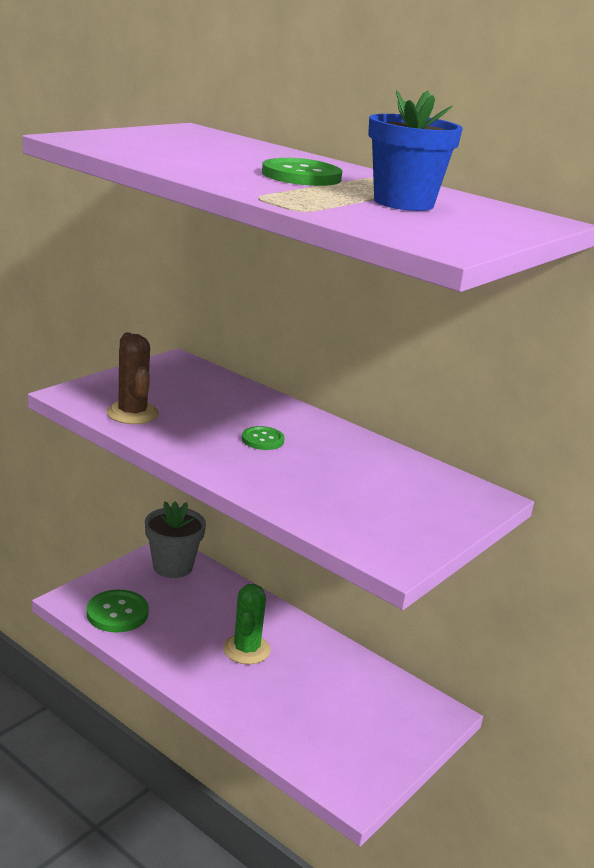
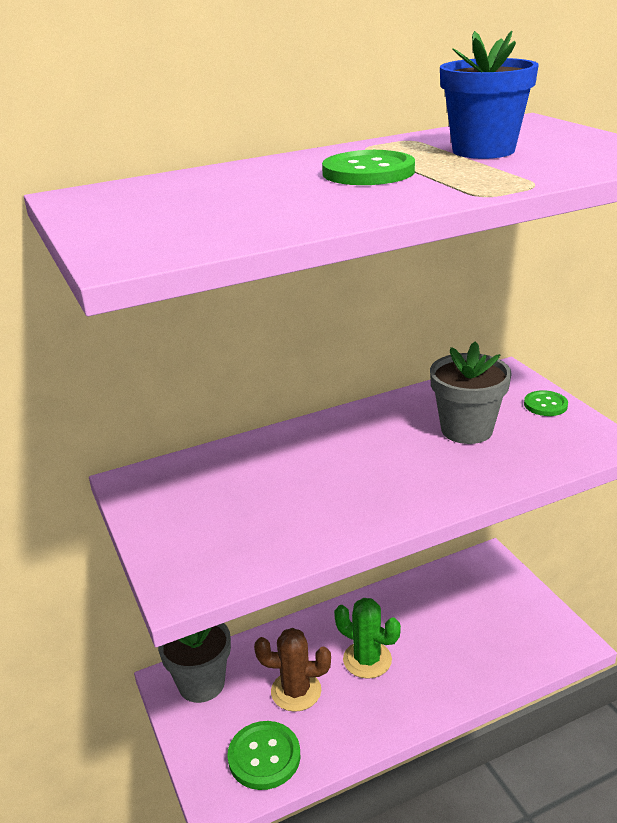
camera: 60 degrees left, 5 degrees up
brown cactus [106,332,159,424] -> brown cactus moved to [254,628,331,712]
green button [242,426,285,450] -> green button moved to [524,390,568,416]
none -> grey flower pot [430,341,512,444]

